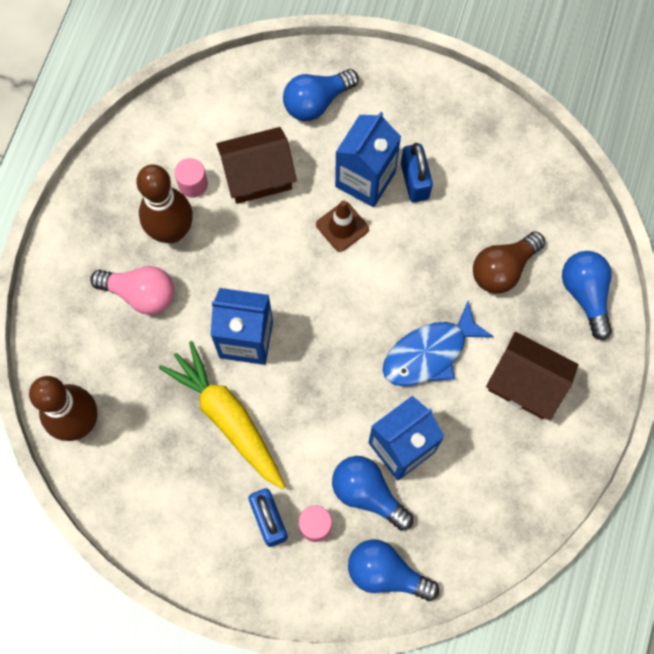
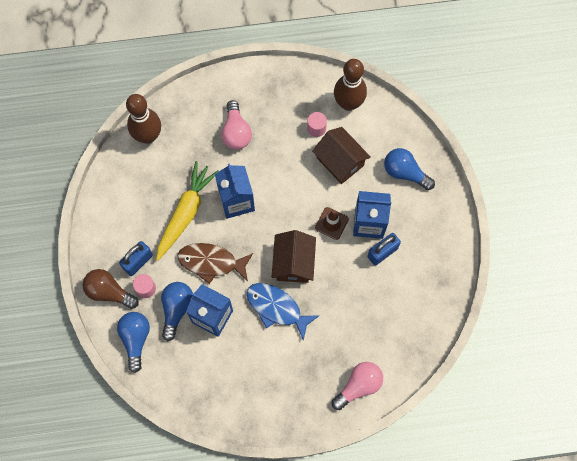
camera: 65 degrees right, 0 degrees up
brown bowling pin [136,165,193,243] -> brown bowling pin moved to [334,59,367,111]
brown light bulb [473,231,545,294] -> brown light bulb moved to [83,269,139,309]
brown house [486,332,578,421] -> brown house moved to [272,230,316,283]
blue light bulb [562,251,612,340] -> pink light bulb [332,362,383,410]
none -> brown fish [178,243,253,284]

